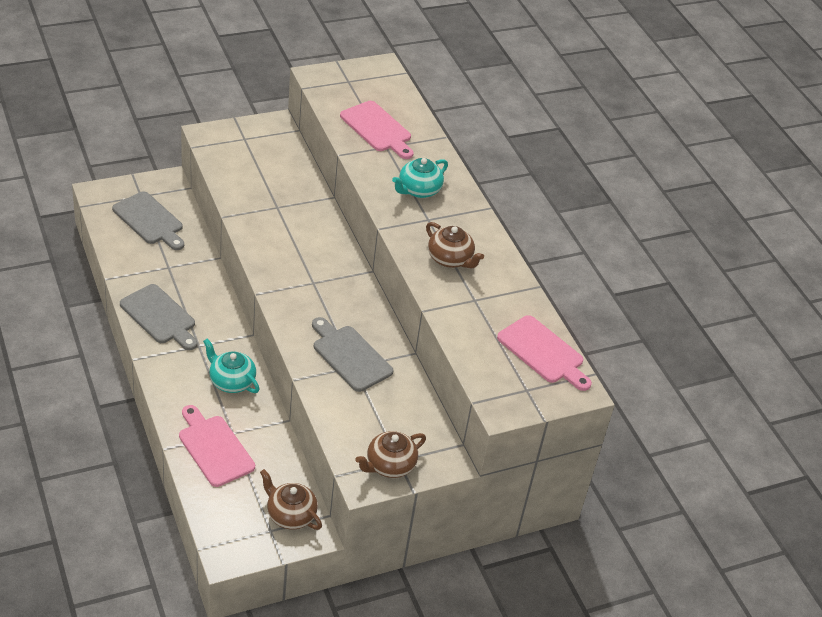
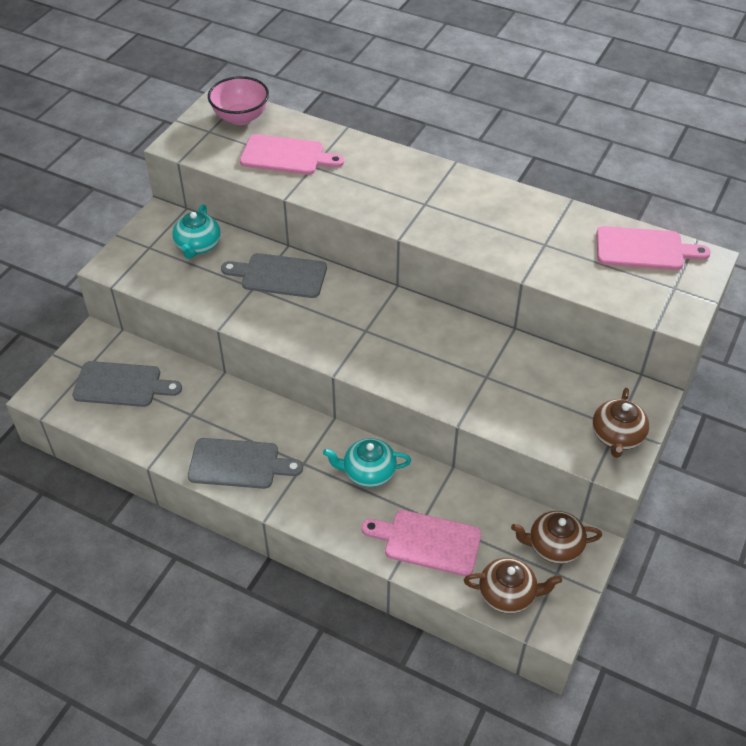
camera: 35 degrees left, 5 degrees up
grey cutting board [312,317,393,392] -> grey cutting board moved to [221,253,327,298]
turquoise teapot [392,158,448,198] -> turquoise teapot moved to [172,204,221,259]
brown teapot [426,222,484,268] -> brown teapot moved to [464,558,562,614]
none -> pink bowl [208,76,269,125]

